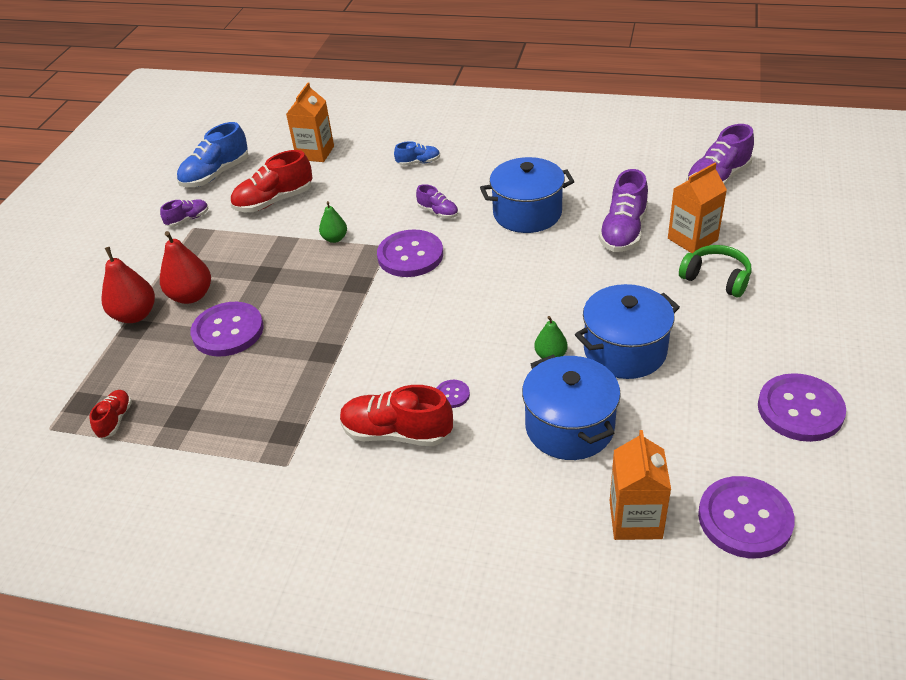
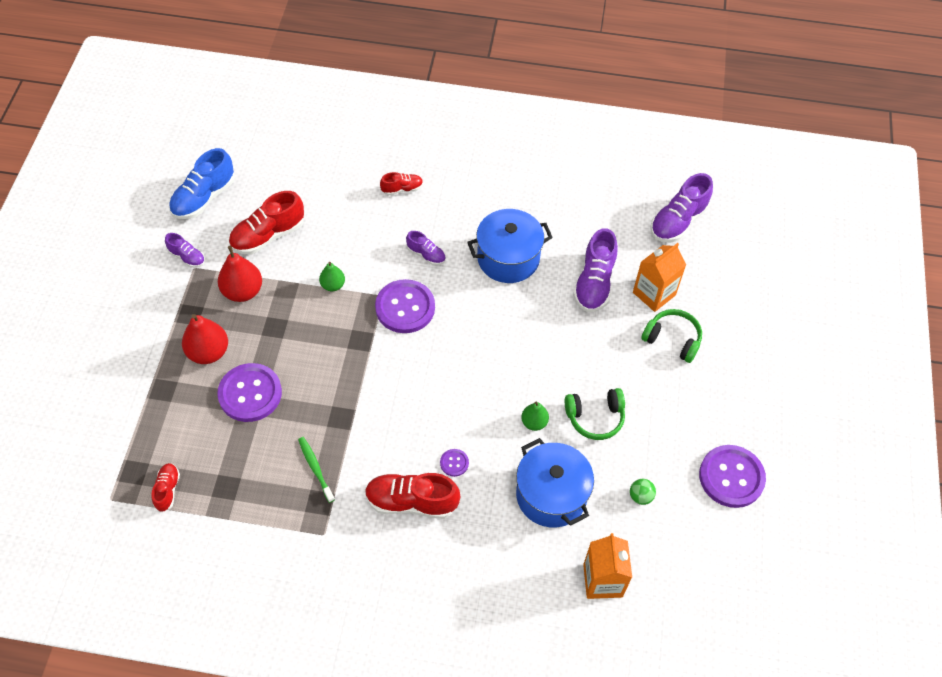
camera: 10 degrees left, 15 degrees up
red pear [101,247,155,323] -> red pear moved to [218,246,262,302]
purple shoe [160,199,209,227] -> purple shoe turned 75 degrees clockwise [165,233,205,268]
orange carton [286,82,334,162] -> none
blue shoe [394,141,440,166] -> red shoe [380,172,423,195]
blue pot [575,284,680,379] -> green headphones [565,388,625,440]
purple button [698,476,795,558] -> none
none -> green toothbrush [298,437,335,503]
none -> green ball [630,479,656,505]

